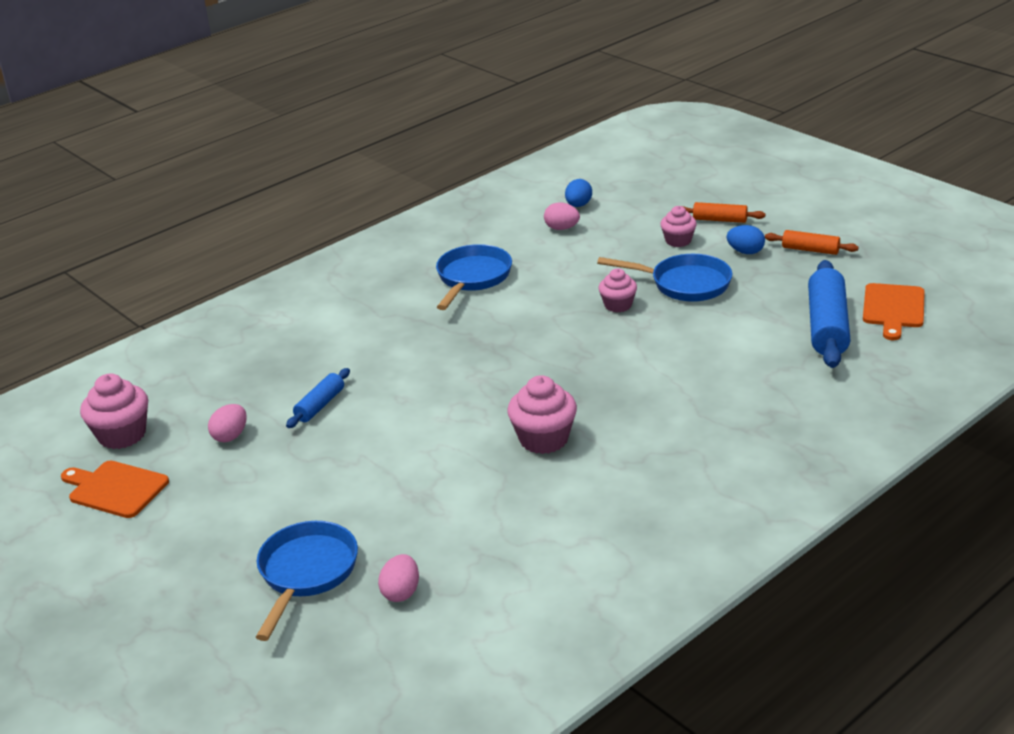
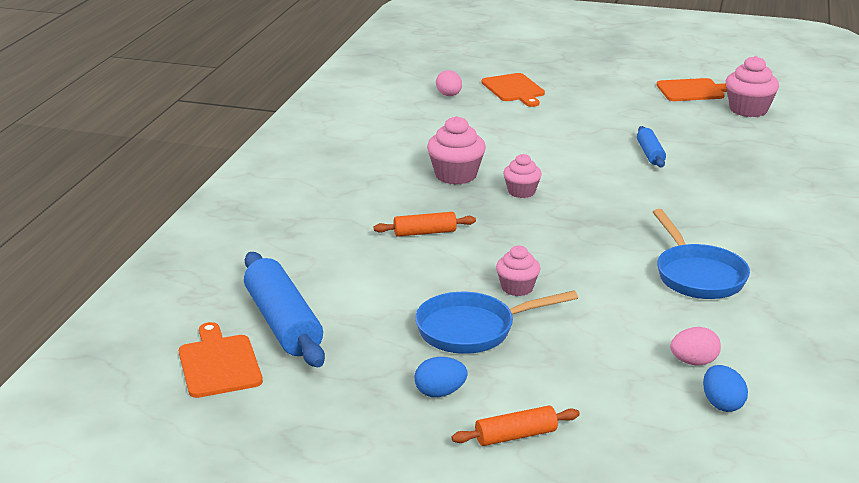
camera: 145 degrees right, 5 degrees down
pink egg [208,404,247,442] -> none
blue pan [256,521,358,641] -> orange cutting board [482,73,545,107]
pink cupcake [660,206,697,247] -> pink cupcake moved to [503,154,542,198]
orange rolling pin [765,230,859,255] -> orange rolling pin moved to [374,212,476,237]

